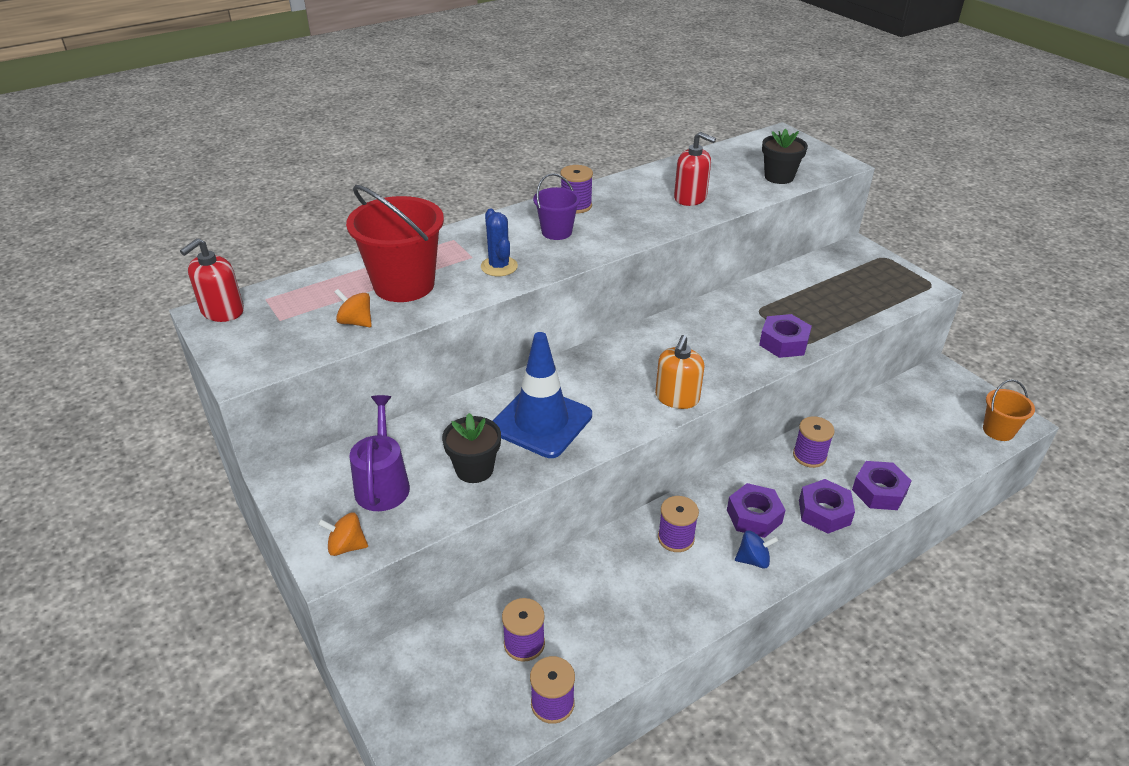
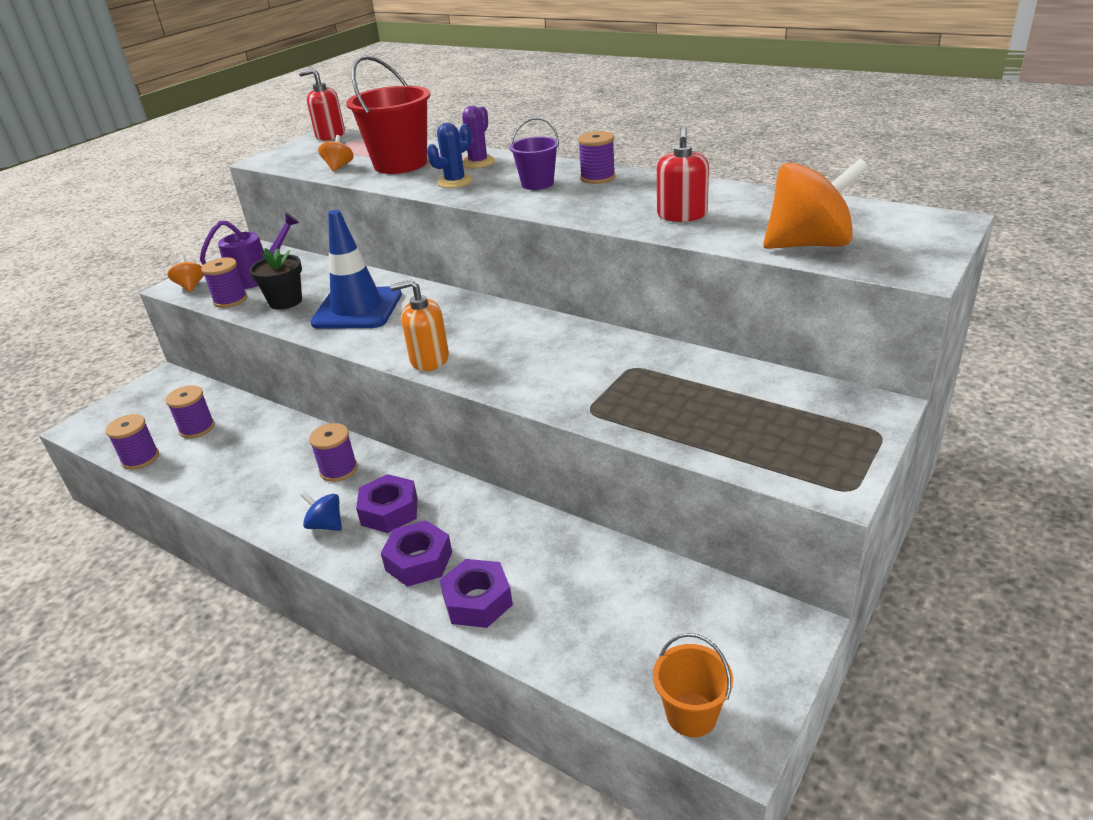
camera: 70 degrees right, 5 degrees down
blue spinning top [735,531,778,569] -> blue spinning top turned 150 degrees clockwise [301,492,342,531]
purple nut [759,314,812,358] -> none
black flower pot [762,129,808,184] -> orange spinning top [763,158,869,249]
purple spool [793,416,835,468] -> purple spool moved to [201,257,247,308]
none -> purple cactus [459,106,495,168]

